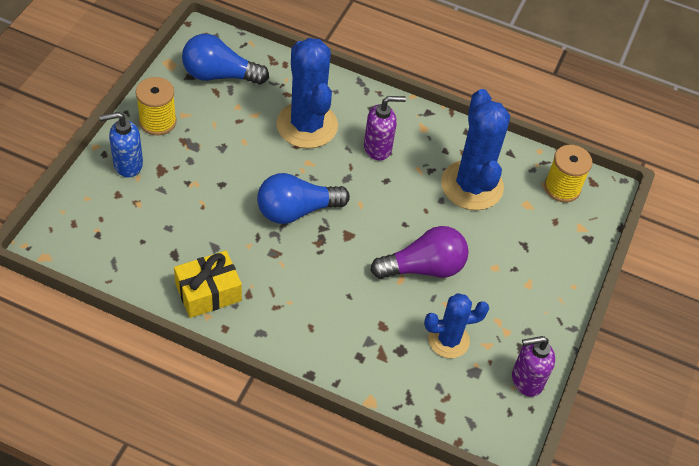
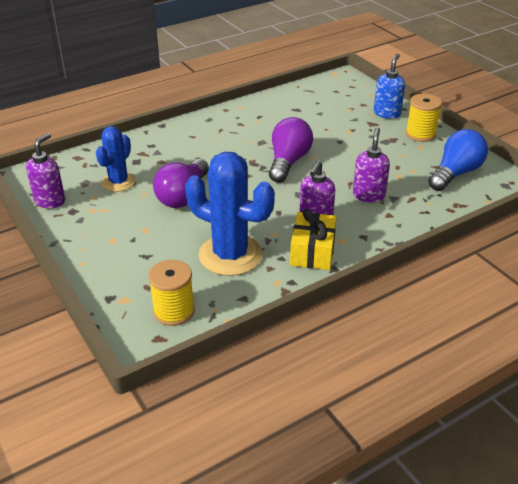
camera: 130 degrees right, 15 degrees down
yellow gift [174,250,242,318] -> yellow gift moved to [290,209,337,270]
blue light bulb [257,173,350,224] -> purple light bulb [269,117,313,183]
blue cactus [276,38,338,148] -> purple soap dispenser [353,127,390,202]

